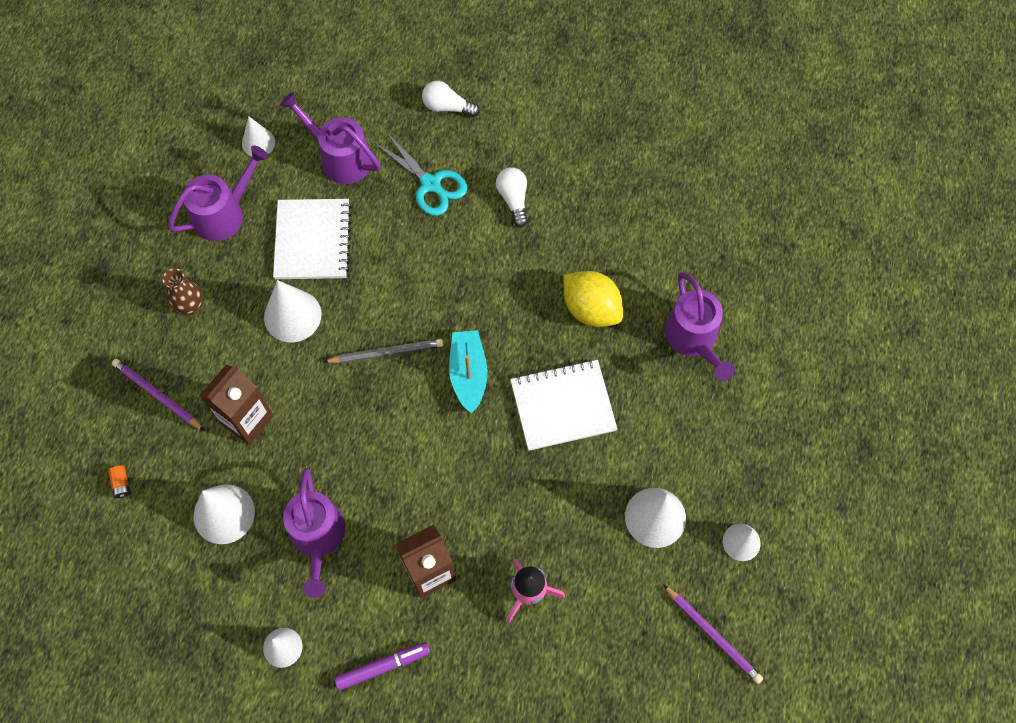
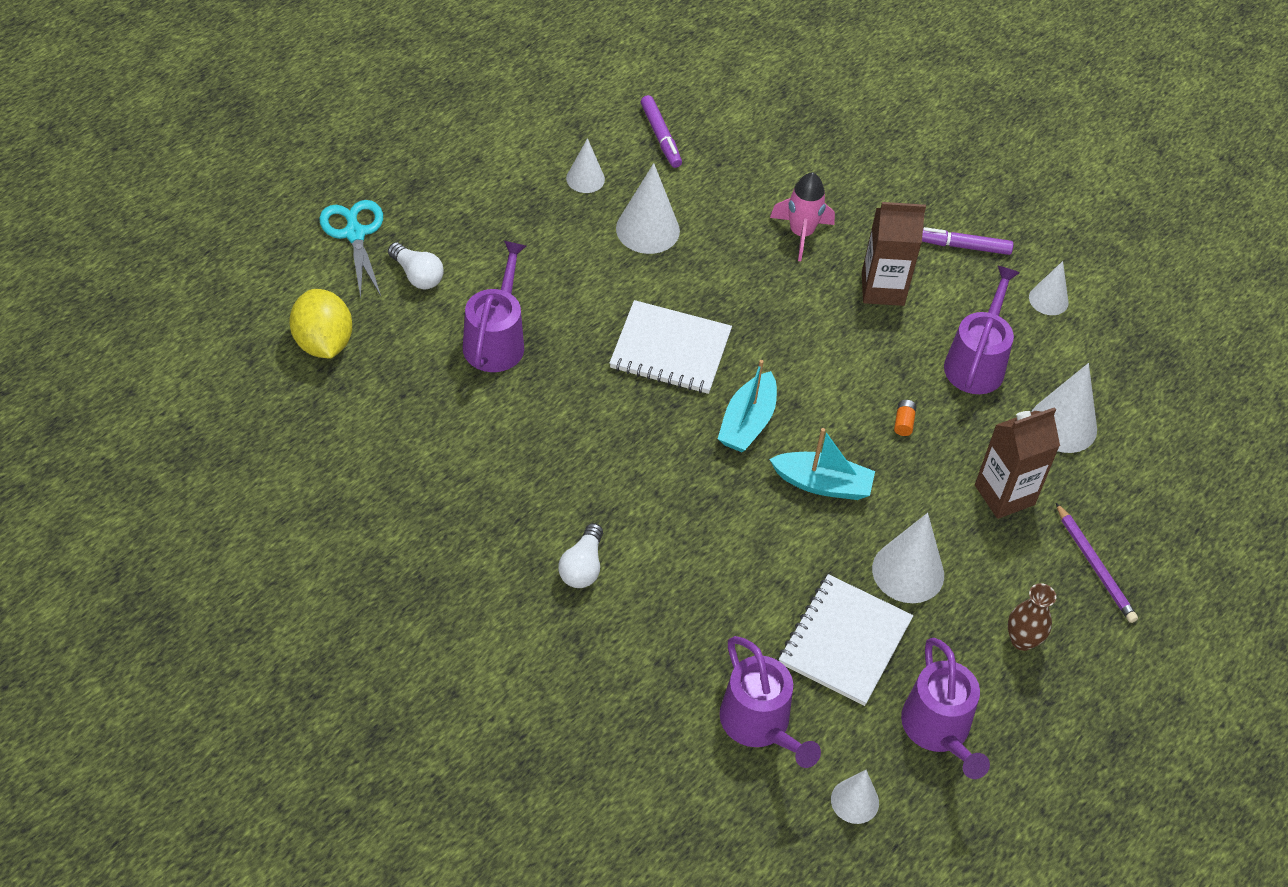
camera: 155 degrees left, 15 degrees down
orange battery [108,466,130,498] -> orange battery moved to [894,400,916,436]
purple watering can [168,145,269,241] -> purple watering can turned 90 degrees counterclockwise [901,638,990,779]
grey pencil [323,339,444,363] -> turquoise boat [769,428,875,500]
turquoise scissors [374,133,467,216] -> turquoise scissors moved to [319,200,383,299]
white light bulb [422,81,480,117] -> white light bulb moved to [388,242,444,289]
yellow lemon [563,271,623,327] -> yellow lemon moved to [289,289,352,359]
purple pencil [663,585,763,684] -> purple marker [641,95,682,168]

